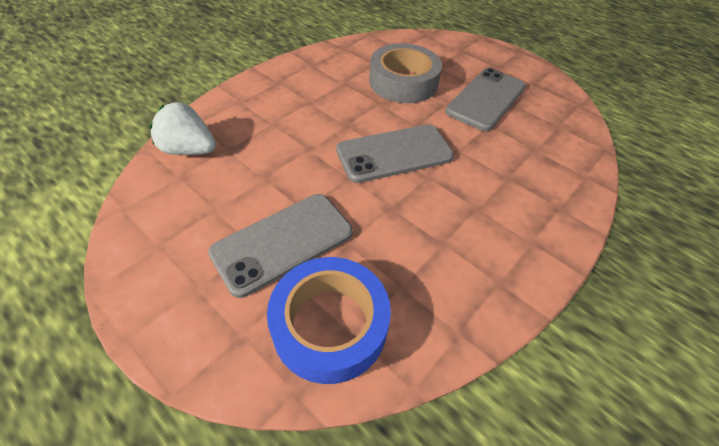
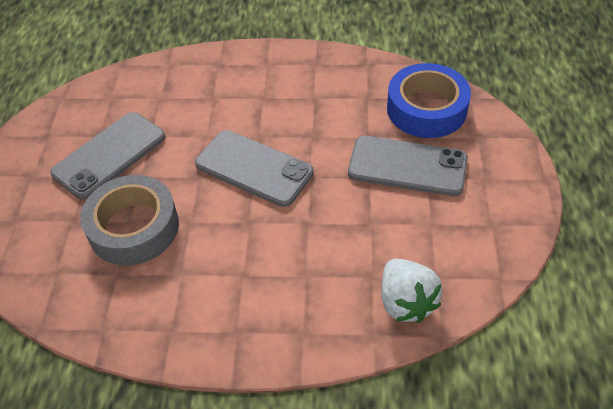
camera: 125 degrees left, 0 degrees up
grey phone [445,68,526,131] -> grey phone turned 45 degrees counterclockwise [50,112,165,200]

